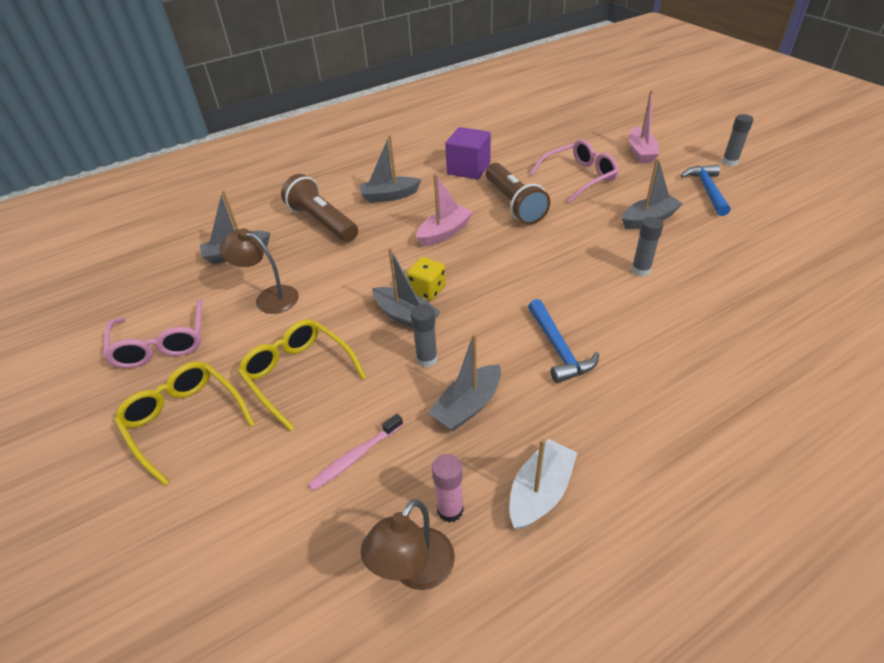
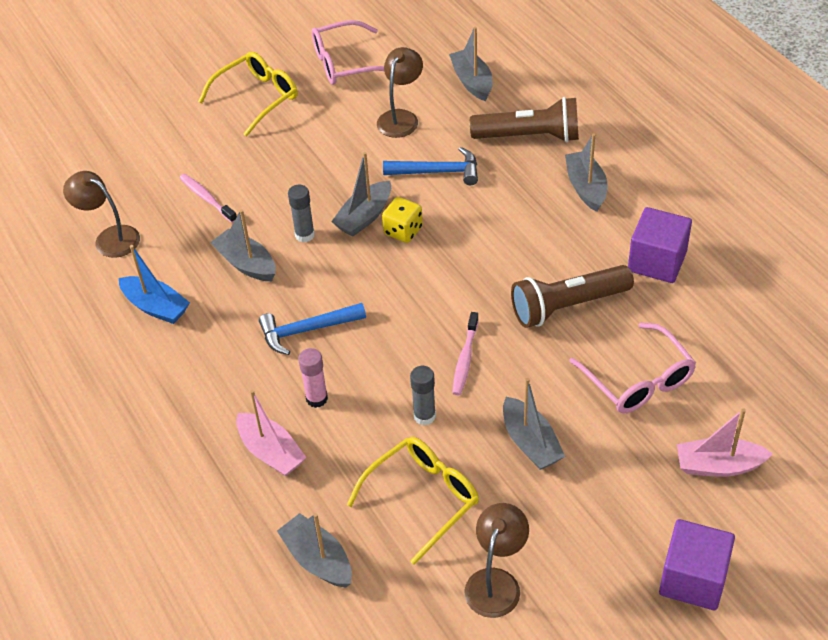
camera: 90 degrees right, 5 degrees up
yellow glasses [237,319,366,431] -> yellow glasses moved to [347,437,479,565]
brown flashlight [281,174,358,242] -> brown flashlight turned 45 degrees clockwise [470,97,579,142]
pink boat [416,174,473,246] -> pink boat moved to [236,390,307,476]
pink glue stick [432,454,464,523] -> pink glue stick moved to [298,348,328,408]
white boat [509,438,577,530] -> blue boat [119,245,190,324]
blue hammer [680,164,730,216] -> blue hammer moved to [383,147,478,185]
grey glue stick [722,114,753,166] -> purple cube [659,519,735,610]
none -> grey boat [277,513,352,588]
none -> pink toothbrush [452,312,479,395]
none -> brown lamp [464,503,529,618]

